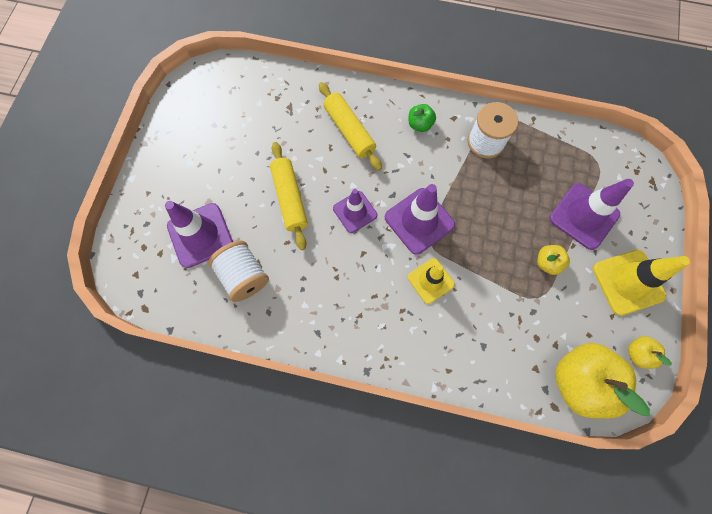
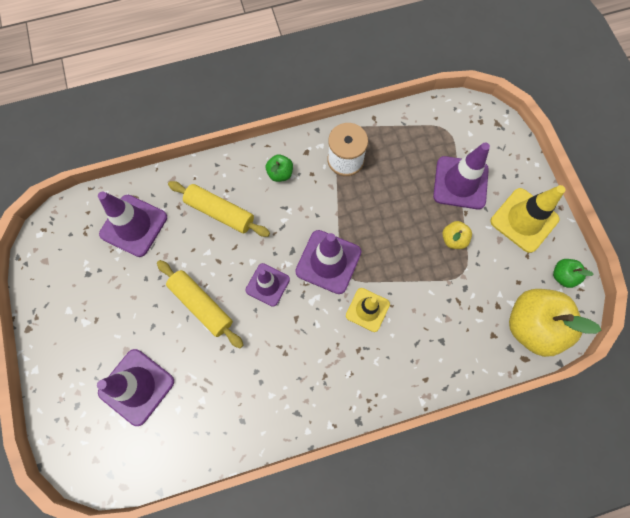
camera: 30 degrees left, 0 degrees up
white spool [208,241,269,302] -> none
yellow apple [628,336,672,369] -> green apple [553,259,594,288]
none -> purple traffic cone [98,191,167,257]

